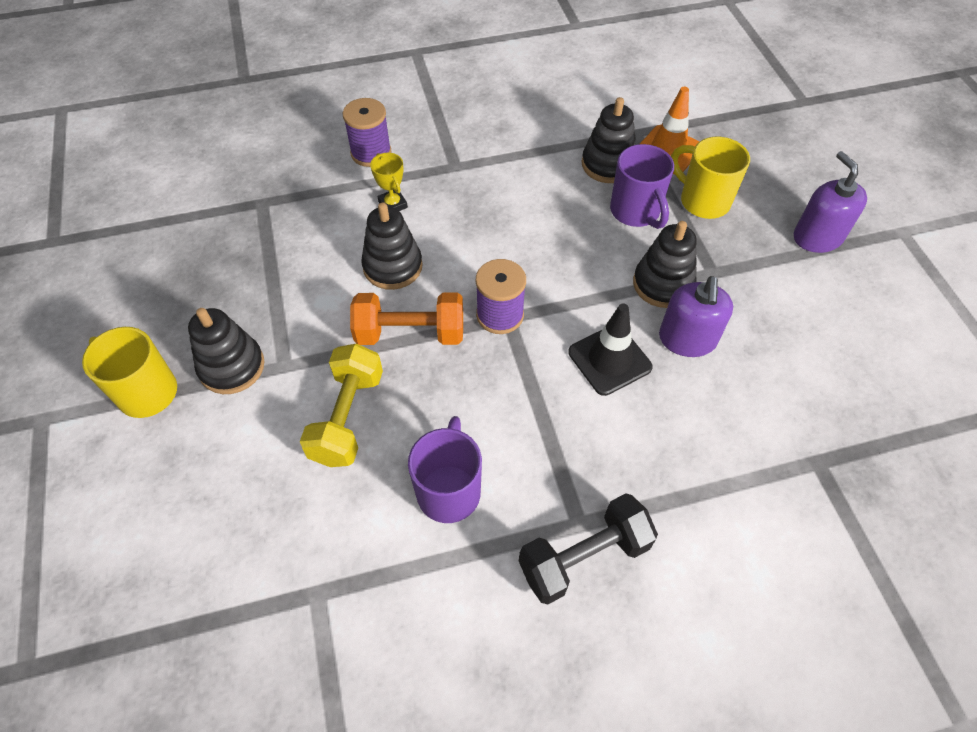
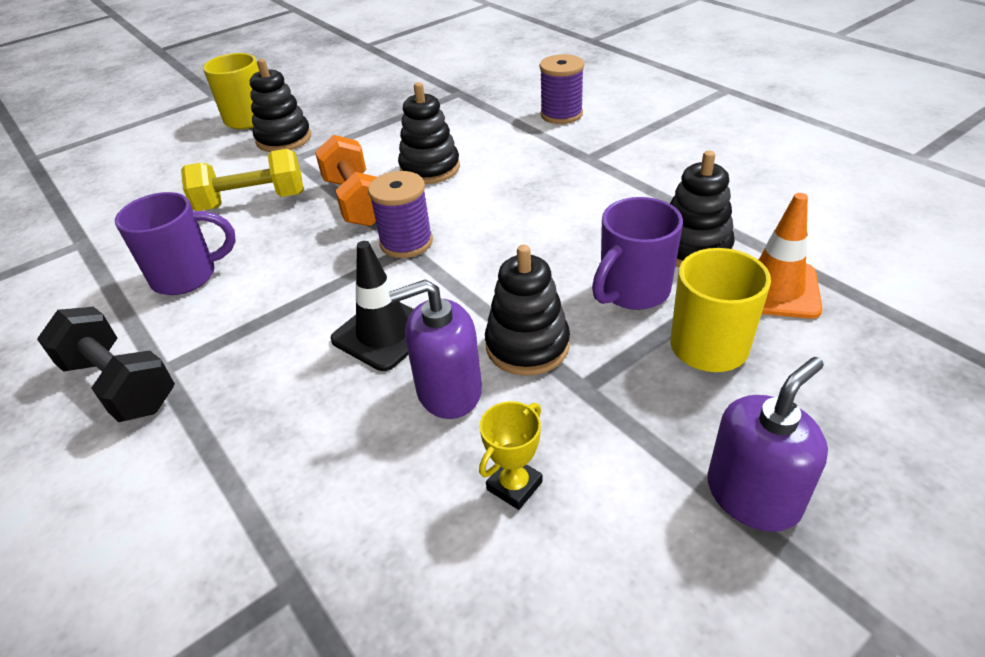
camera: 70 degrees right, 15 degrees down
yellow trophy [370,153,408,211] -> yellow trophy moved to [479,401,543,510]

